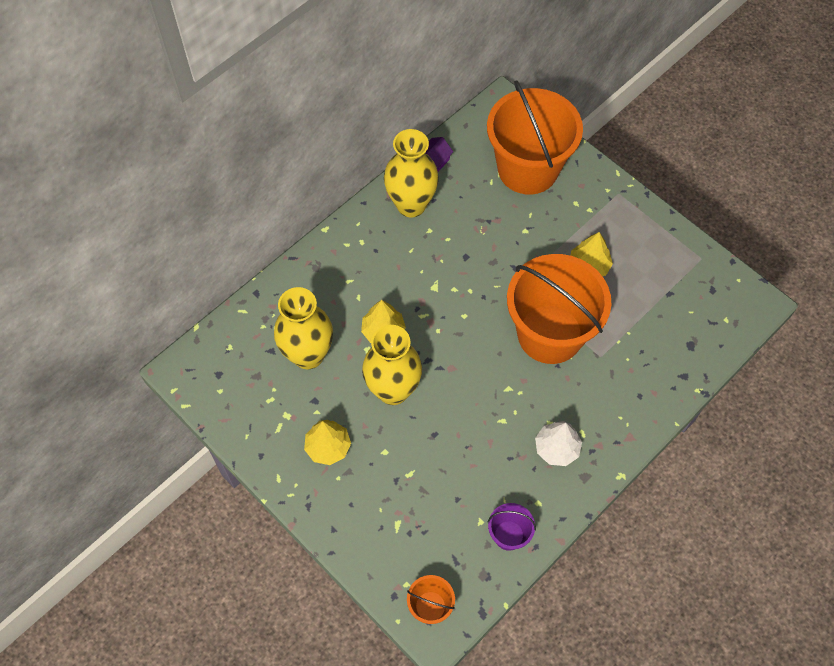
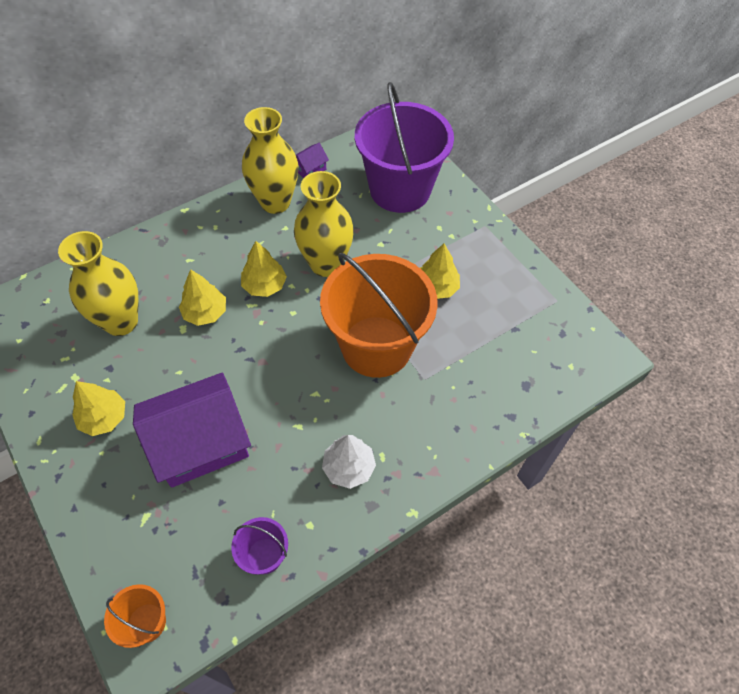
camera: 10 degrees right, 5 degrees down
yellow vase [362,325,422,405] -> yellow vase moved to [294,171,354,277]
orange bucket [487,80,583,194] -> purple bucket [355,82,454,213]
none -> purple house [133,373,251,488]
none -> yellow tree [241,241,287,297]

